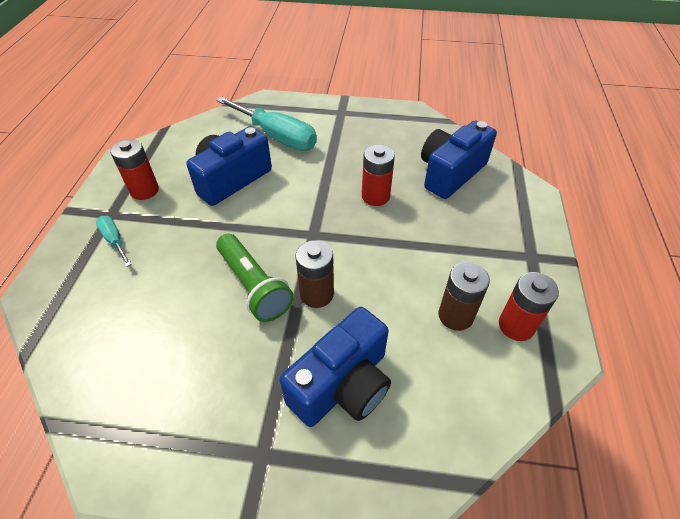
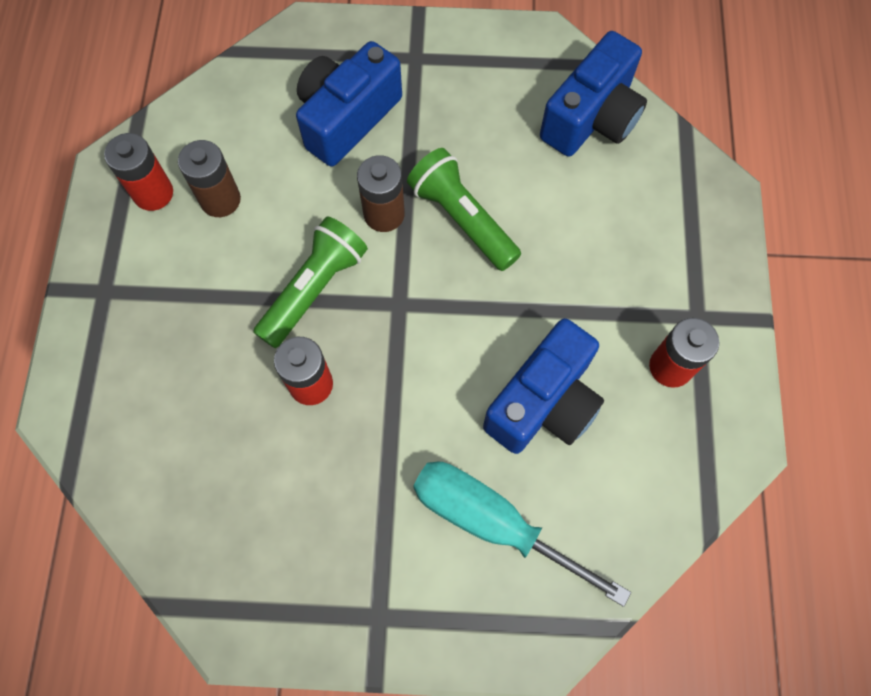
camera: 175 degrees right, 20 degrees up
turquoise screwdriver [96,216,131,267] -> none
blue camera [421,121,497,199] -> blue camera moved to [540,31,647,157]
none -> green flashlight [253,216,368,348]

